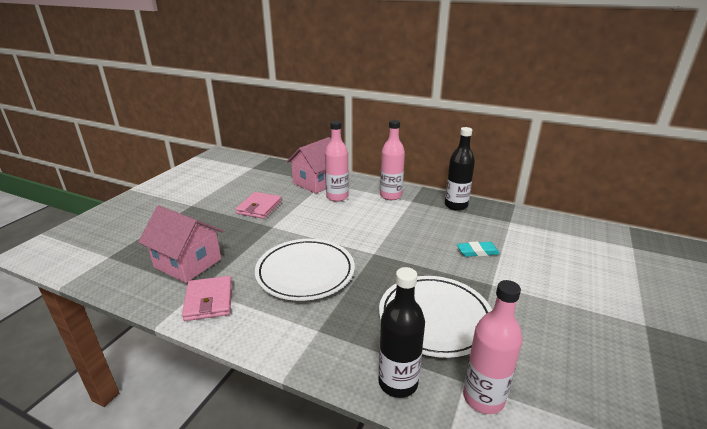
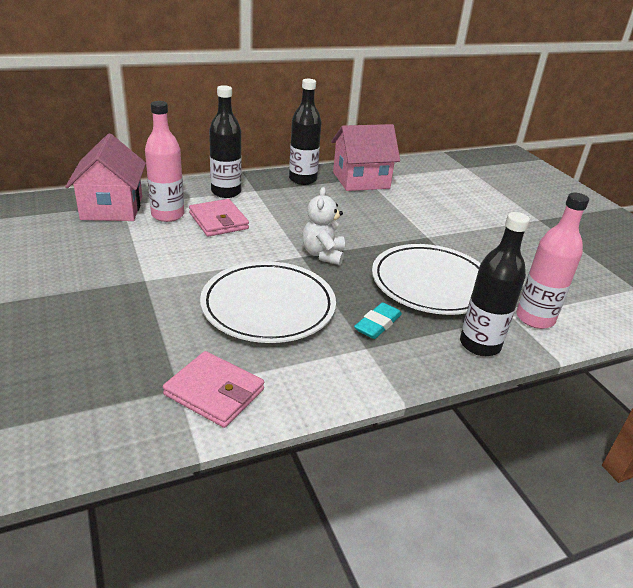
camera: 50 degrees left, 5 degrees up
pink house [138,205,223,283] -> pink house moved to [331,124,400,191]
pink wallet [236,192,282,219] -> pink wallet moved to [189,199,249,237]
pink bottle [380,120,405,200] -> black bottle [209,85,241,198]
turquoise eraser [457,242,500,257] -> turquoise eraser moved to [354,302,402,339]
none -> white teddy bear [302,187,345,265]

